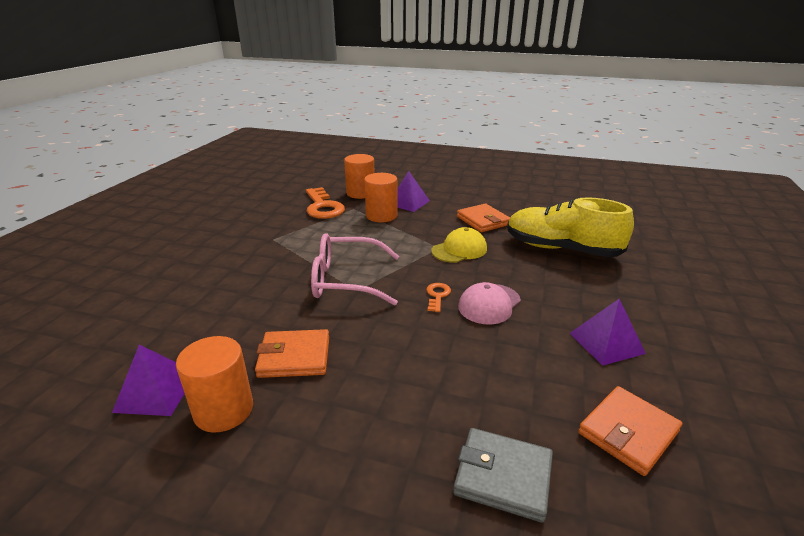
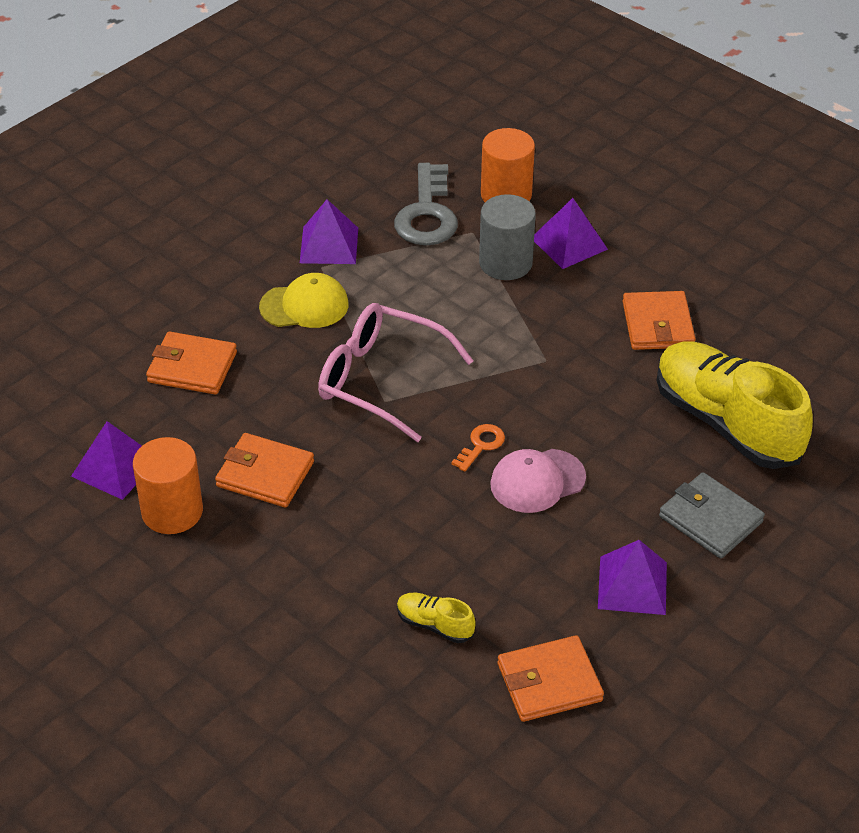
camera: 25 degrees right, 15 degrees up
orange key [306,187,345,219] -> grey key [394,163,458,245]
orange cylinder [364,173,398,222] -> grey cylinder [479,194,536,280]
yellow cap [431,227,487,263] -> yellow cap moved to [259,273,349,328]
grey wallet [453,428,553,523] -> grey wallet moved to [659,472,765,559]
none -> orange wallet [146,331,237,395]
none -> purple pyramid [300,199,358,264]
none -> yellow shoe [397,593,476,643]

